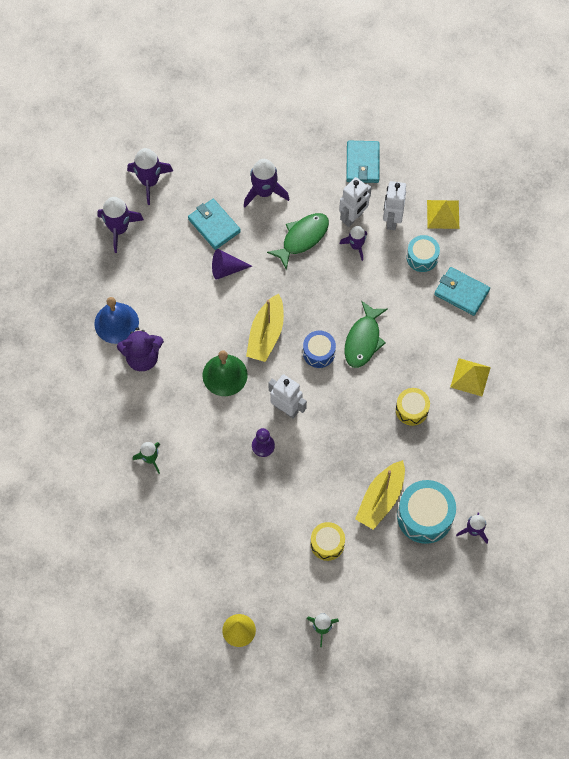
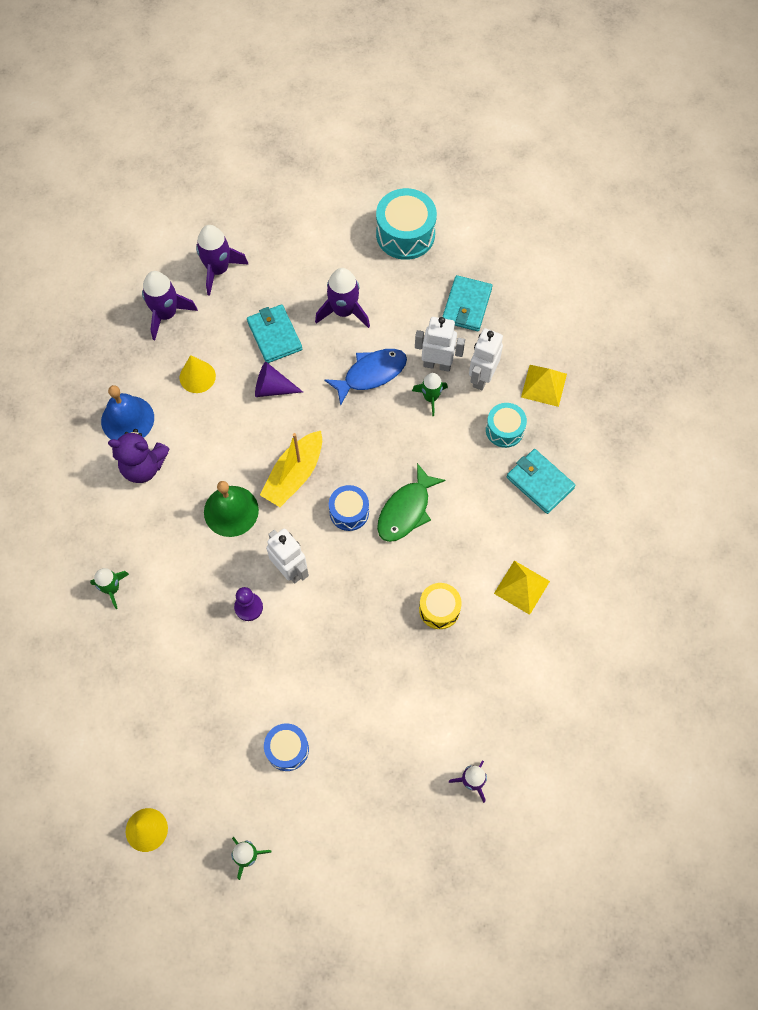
camera: 15 degrees right, 0 degrees up
green fish [267,213,329,270] -> blue fish [324,349,407,406]
yellow drum [311,522,345,561] -> blue drum [264,723,309,771]
white robot [339,177,372,227] -> white robot turned 135 degrees counterclockwise [415,317,465,372]
purple rocket [340,226,367,261] -> green rocket [412,373,448,416]
yellow boat [355,460,405,530] -> none
turquoise drum [397,480,456,544] -> turquoise drum moved to [376,188,437,260]
none -> yellow cone [180,355,216,393]

